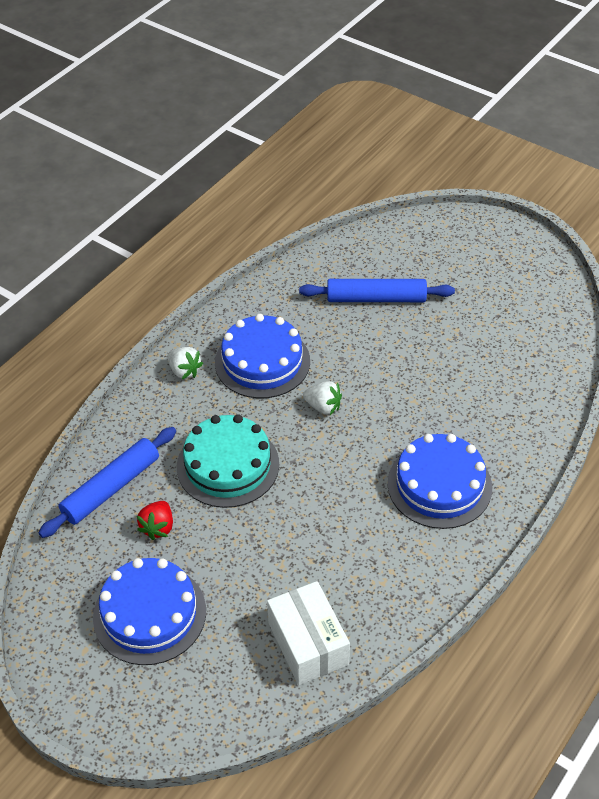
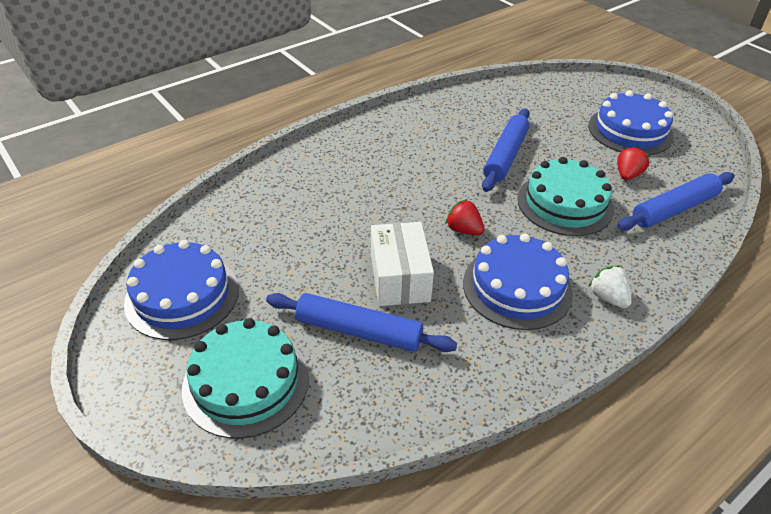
camera: 165 degrees left, 5 degrees down
white box [267,581,350,685] -> white box moved to [371,222,434,306]
white strawberry [303,381,342,415] -> red strawberry [445,199,485,235]
blue cake [387,434,492,529] -> blue cake moved to [124,240,239,340]
none -> turquoise cake [182,318,309,439]
none -> blue rolling pin [482,108,530,192]

